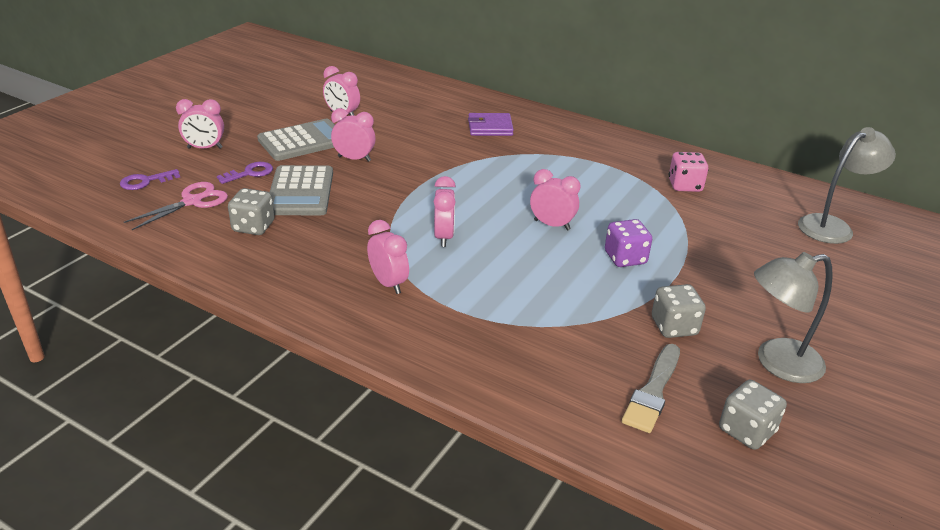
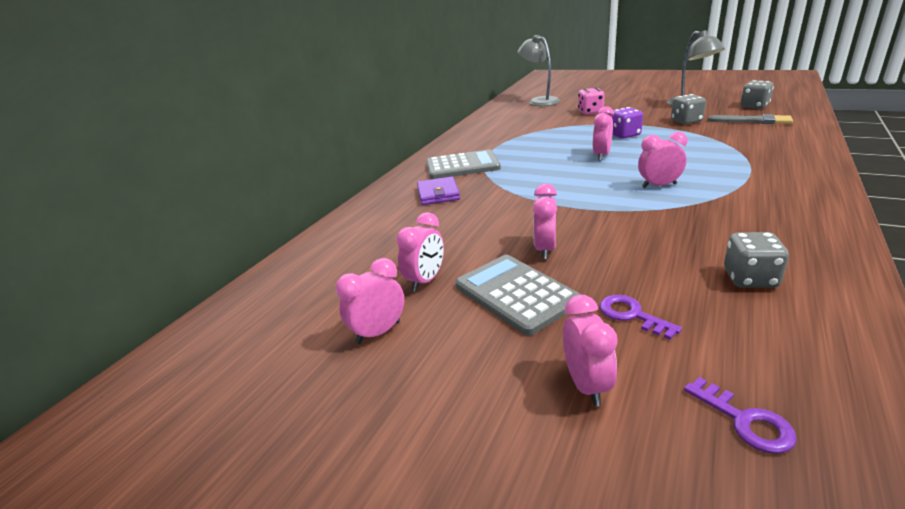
camera: 90 degrees left, 5 degrees down
pink scissors [124,182,228,230] -> none
grey calculator [269,165,333,215] -> grey calculator moved to [426,149,501,179]
pink clock [367,220,409,294] -> pink clock moved to [336,258,405,344]
pink dice [669,152,709,192] -> pink dice moved to [578,88,605,114]

